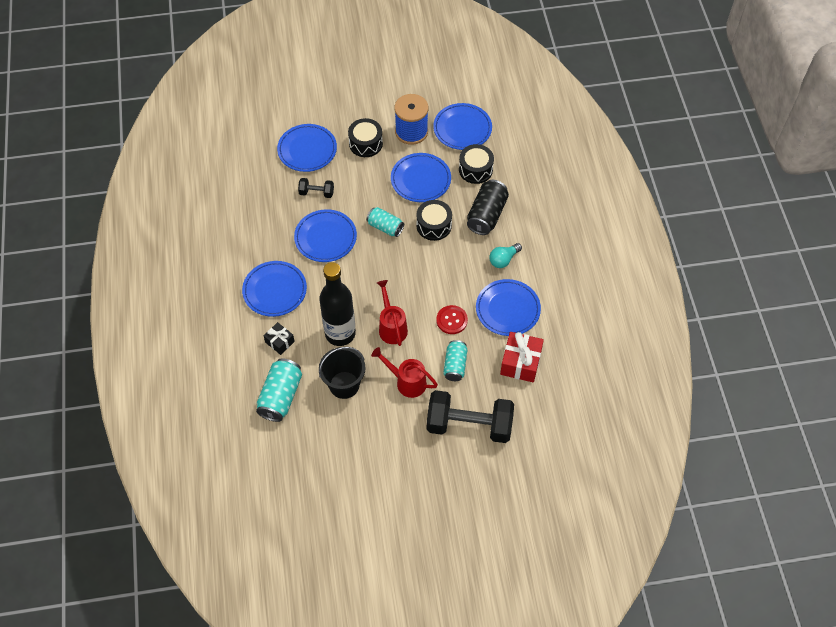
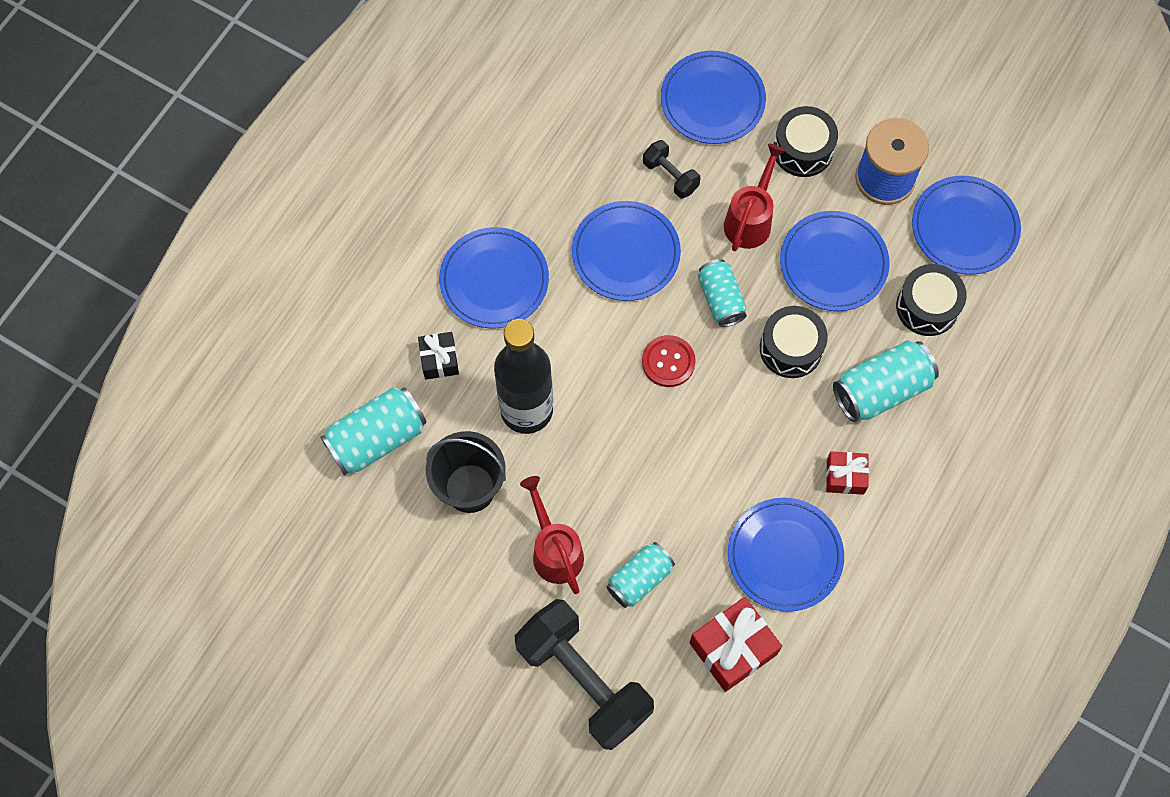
camera: 40 degrees right, 10 degrees up
red watering can [377,280,408,346] -> red watering can moved to [724,144,786,251]
red button [436,305,468,334] -> red button moved to [642,335,696,387]
black can [467,180,509,235] -> turquoise can [833,340,939,422]
turquoise light bulb [489,243,522,268] -> red gift [826,451,869,495]

